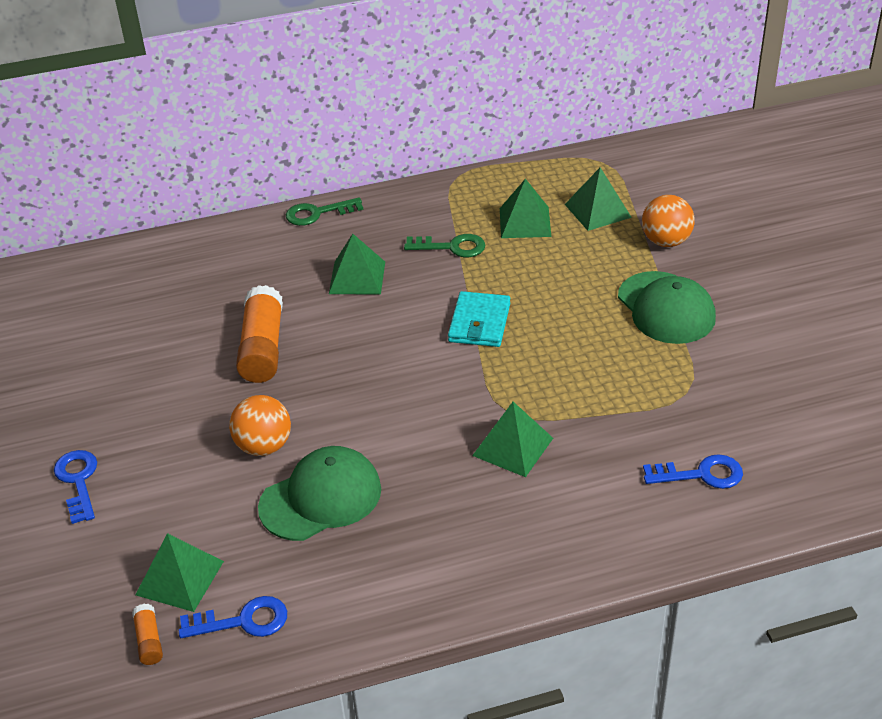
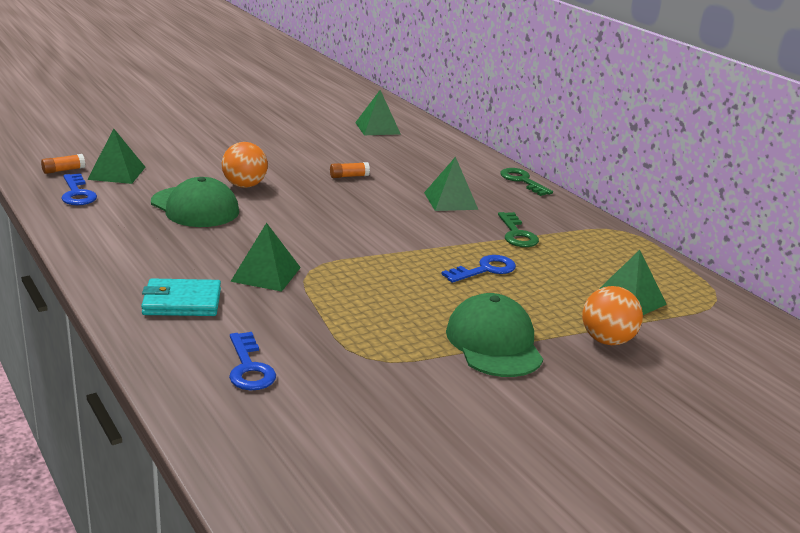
camera: 70 degrees right, 15 degrees down
blue key [54,450,97,524] -> blue key moved to [441,255,516,283]
orange glue stick [236,285,283,383] -> orange glue stick [330,162,370,178], size x0.46
turquoise wallet [448,291,510,347] -> turquoise wallet moved to [141,278,221,316]
green pyramid [500,178,551,238] -> green pyramid moved to [355,90,401,135]
green cap [618,271,716,344] -> green cap turned 120 degrees clockwise [446,293,543,377]

